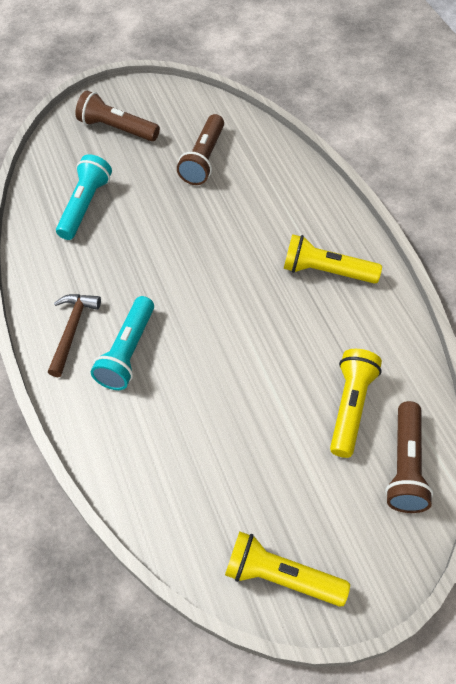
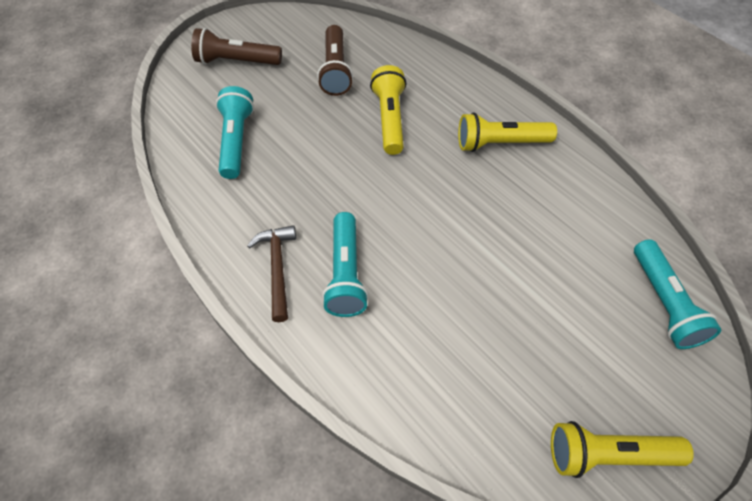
camera: 20 degrees left, 0 degrees up
yellow flashlight [330,349,382,458] -> yellow flashlight moved to [370,65,406,155]
brown flashlight [385,401,433,513] -> turquoise flashlight [634,239,721,349]

